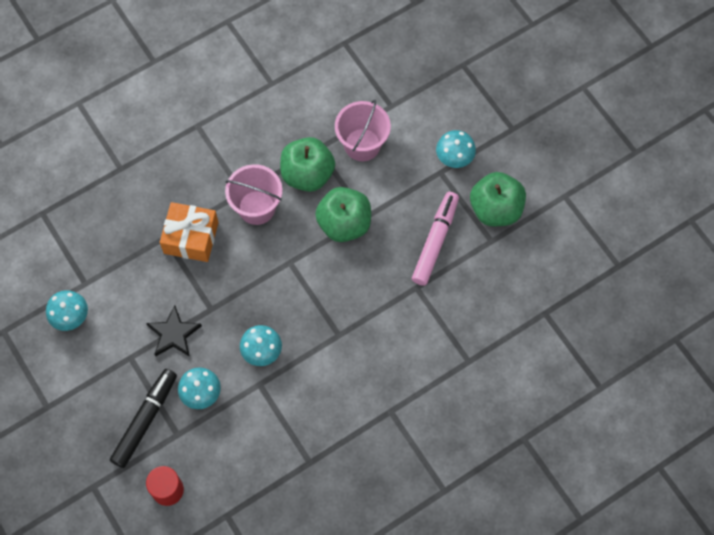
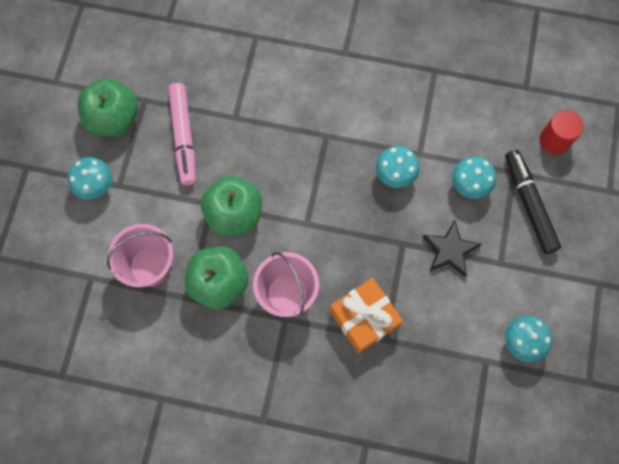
camera: 135 degrees left, 5 degrees up
black marker [110,369,177,468] -> black marker turned 90 degrees clockwise [505,150,561,254]
pink marker [412,192,459,286] -> pink marker turned 75 degrees counterclockwise [168,83,196,185]

